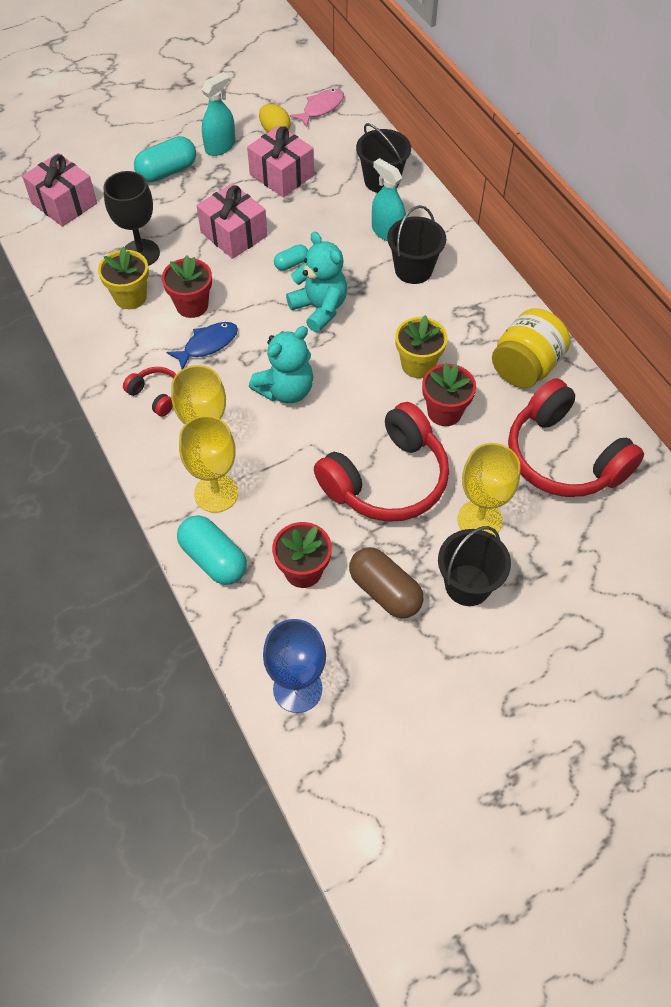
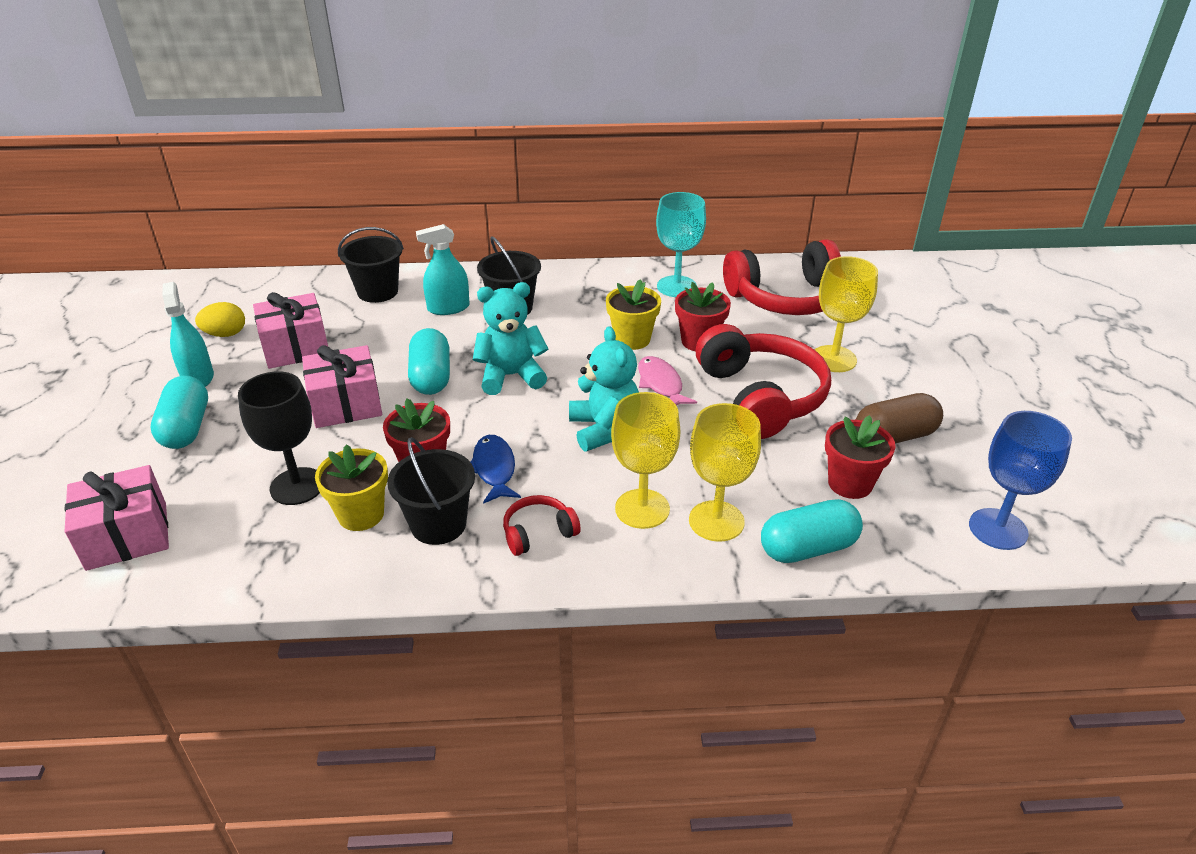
camera: 65 degrees left, 20 degrees down
turquoise capsule [274,244,308,271] -> turquoise capsule [408,328,450,395], size x1.86
pink fish [290,89,344,127] -> pink fish moved to [638,356,697,406]
black bucket [438,526,511,606] -> black bucket moved to [387,437,475,545]
yellow jar [492,308,570,388] -> turquoise goblet [656,192,706,297]

